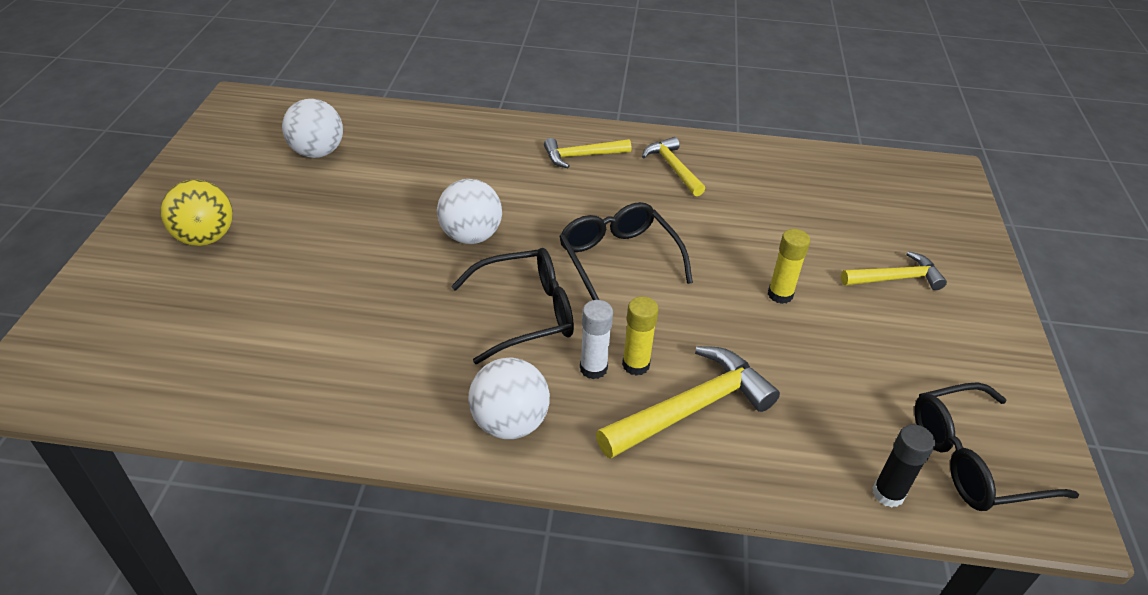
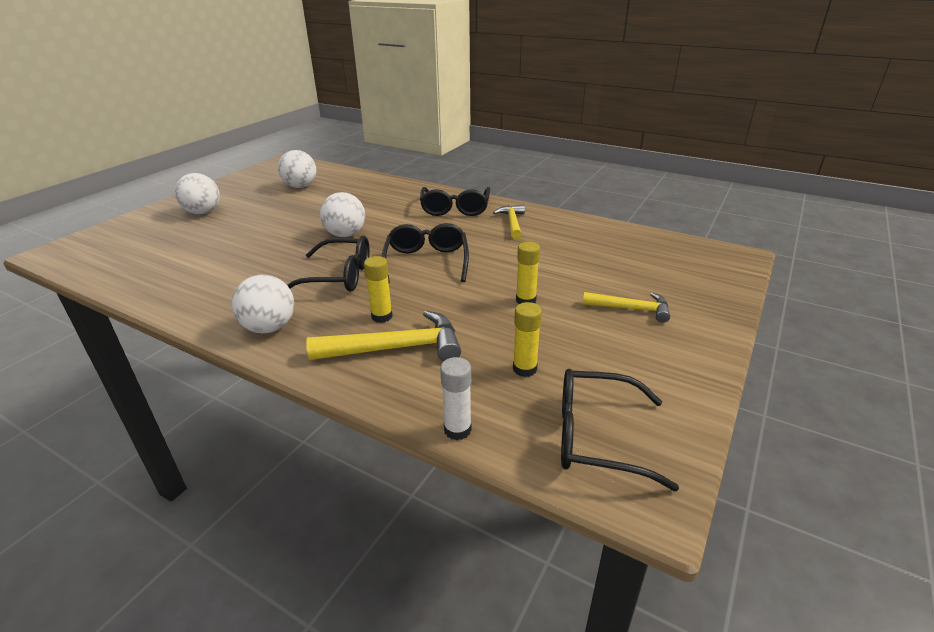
camera: 25 degrees right, 10 degrees down
yellow ball [160,179,233,246] -> white ball [175,173,220,214]
yellow hammer [544,138,631,168] -> black glasses [420,187,490,216]
white glue stick [580,300,613,379] -> white glue stick moved to [440,357,472,440]
black glue stick [873,424,935,508] -> none
none -> yellow glue stick [513,302,542,377]

